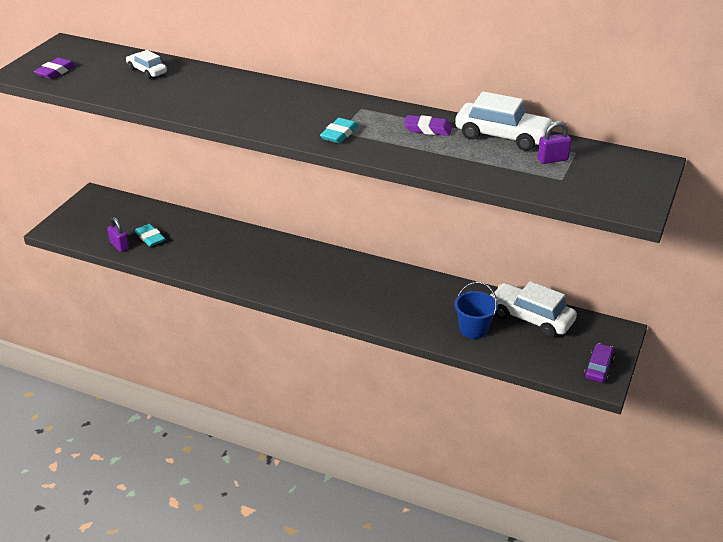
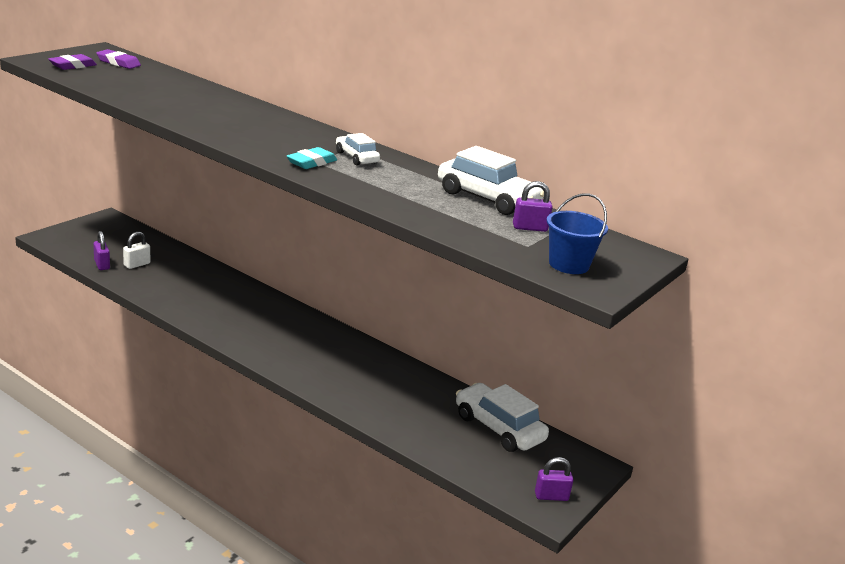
camera: 10 degrees right, 10 degrees down
white car [126,50,167,79] -> white car moved to [336,133,380,166]
turquoise eraser [135,224,165,247] -> white padlock [123,232,150,269]
purple eraser [404,115,452,136] -> purple eraser moved to [96,49,141,69]
blue bucket [454,282,498,339] -> blue bucket moved to [547,193,608,274]
purple car [584,343,615,383] -> purple padlock [535,457,573,501]

